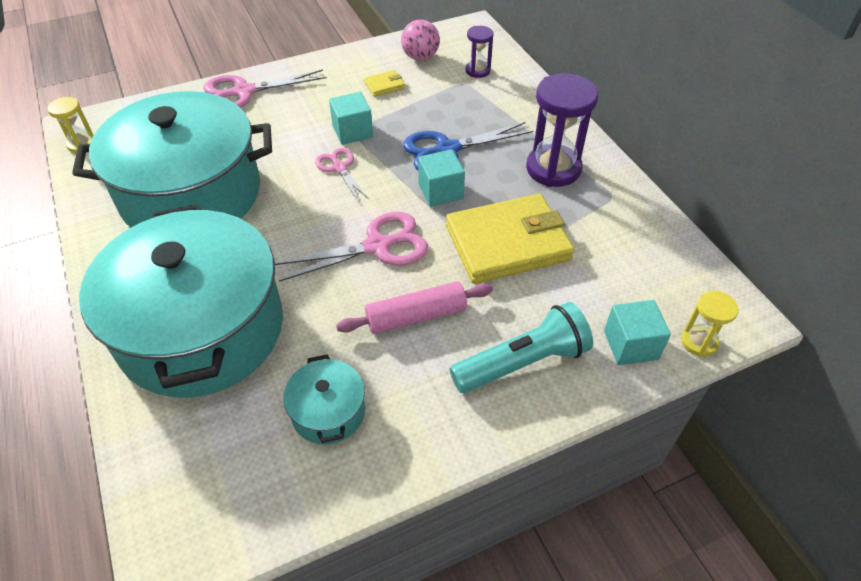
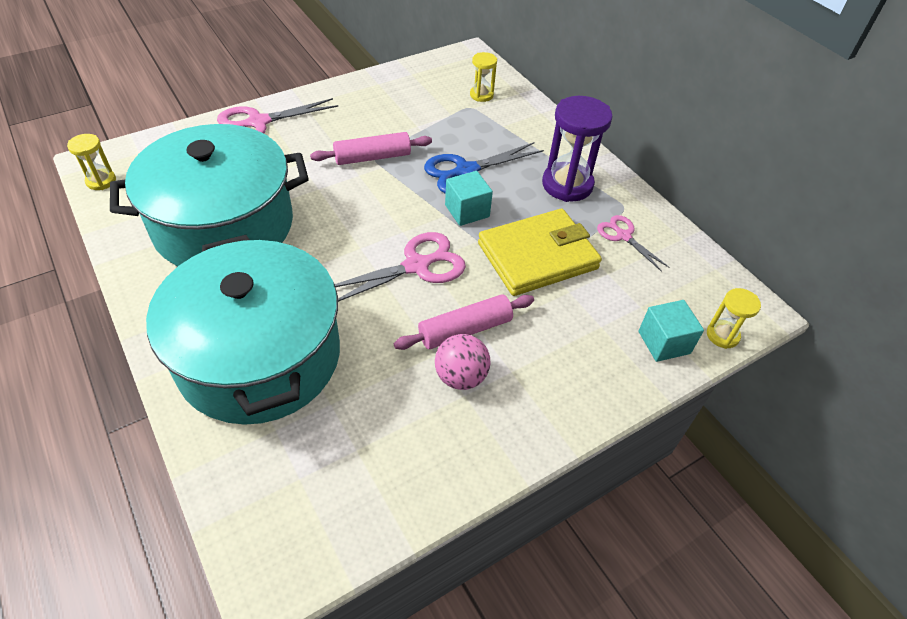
camera: 10 degrees left, 0 degrees up
turquoise pot [283,354,365,444] -> none
pink scissors [315,148,369,201] -> pink scissors moved to [597,215,670,272]
turquoise cube [329,92,373,145] -> pink rolling pin [310,132,432,165]
yellow wallet [364,70,405,97] -> none
pink ball [401,19,440,61] -> pink ball moved to [435,334,491,390]
turquoise flashlight [450,302,593,393] -> none
purple hourglass [465,26,494,78] -> yellow hourglass [470,52,497,102]

